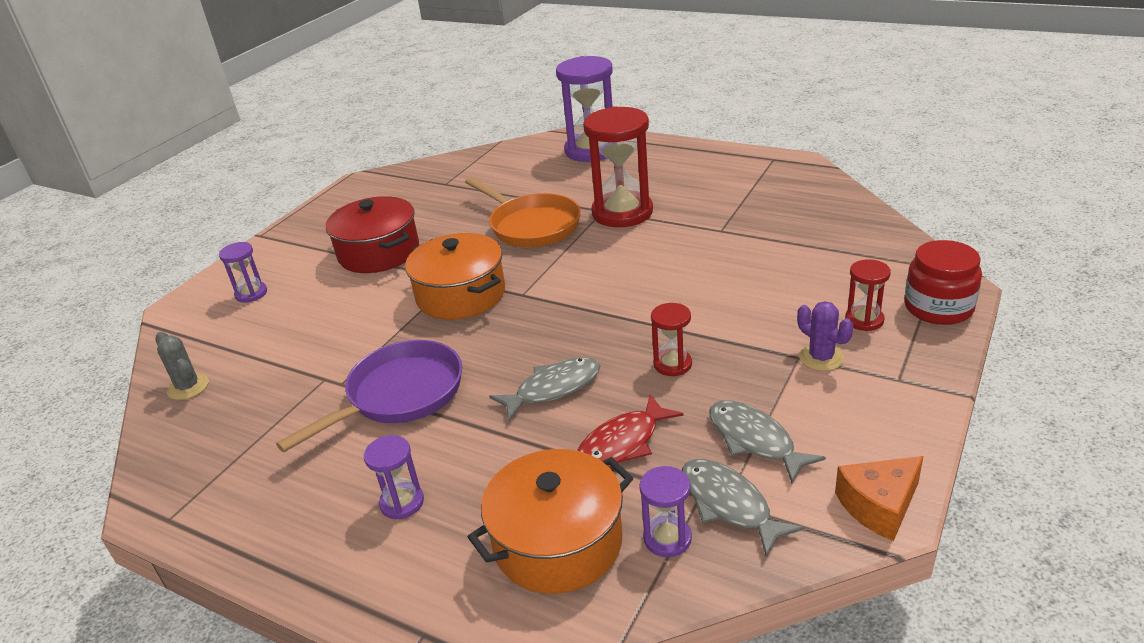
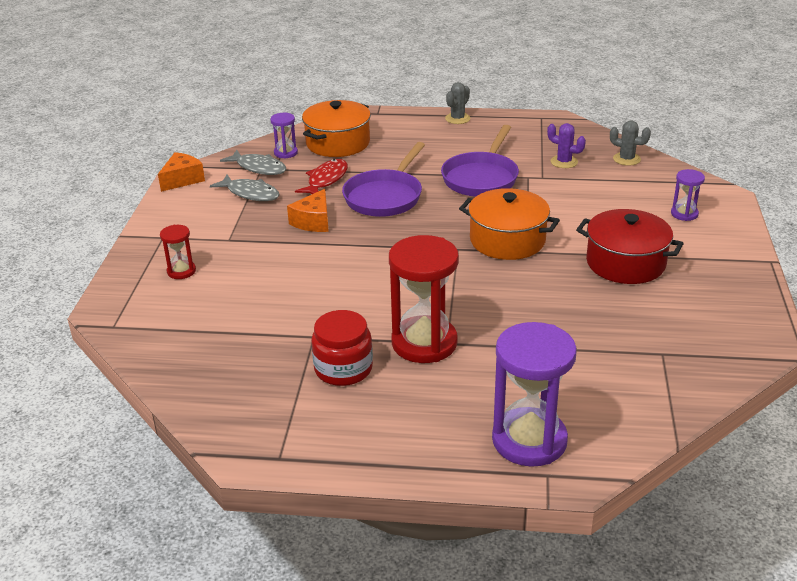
camera: 155 degrees right, 0 degrees up
purple hourglass [364,435,424,519] -> none
orange pan [465,177,581,247] -> none
grey fish [489,357,600,421] -> purple pan [342,142,425,217]
red hourglass [651,303,692,376] -> orange cheese [287,189,329,232]
purple cactus [797,301,854,371] -> purple cactus moved to [547,123,586,168]
red jar [904,240,982,325] -> red jar moved to [311,310,373,386]
none -> grey cactus [445,82,470,124]

